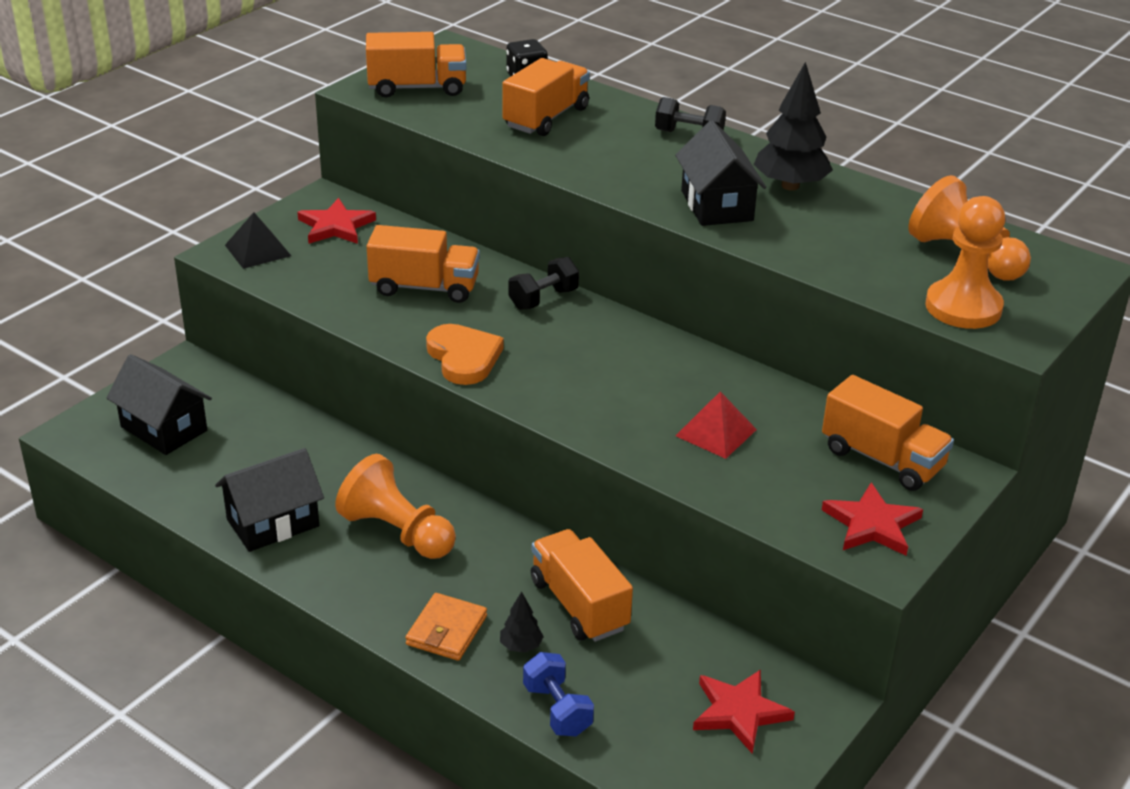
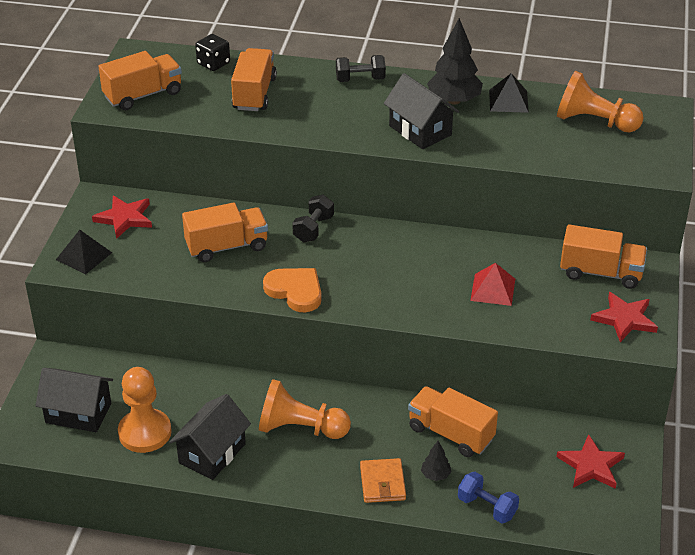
camera: 25 degrees left, 5 degrees up
orange pawn [925,196,1005,329] -> orange pawn moved to [118,367,172,453]
none -> black pyramid [489,73,529,113]

